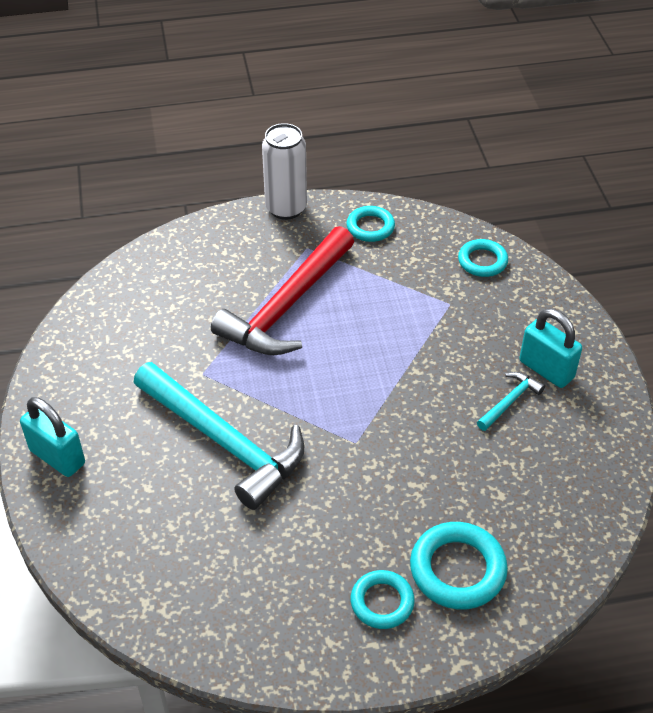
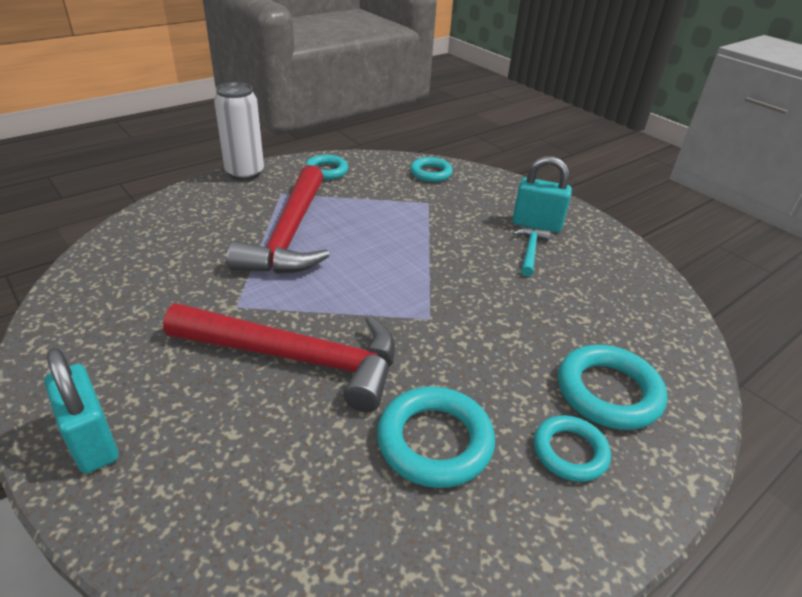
camera: 30 degrees left, 10 degrees down
turquoise padlock [20,397,85,477] -> turquoise padlock turned 45 degrees clockwise [44,348,119,473]
turquoise hammer [133,362,304,510] -> red hammer [163,303,395,412]
none -> turquoise ring [377,387,495,488]

